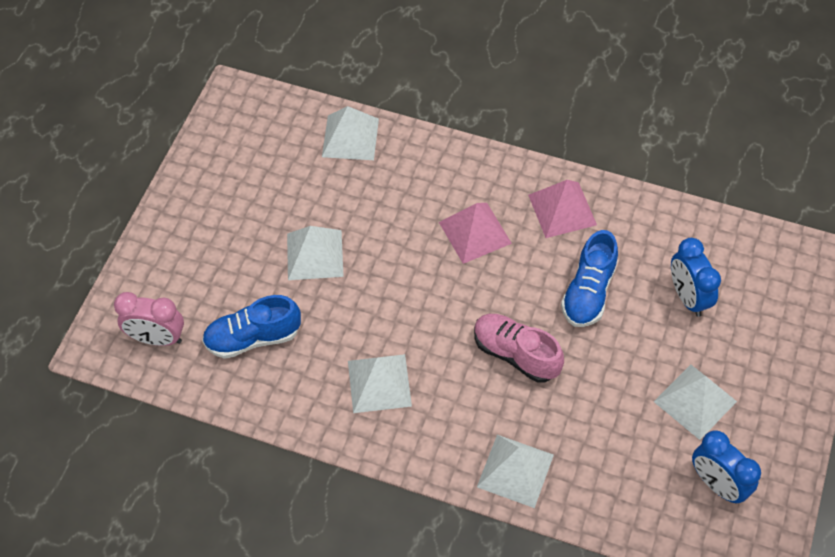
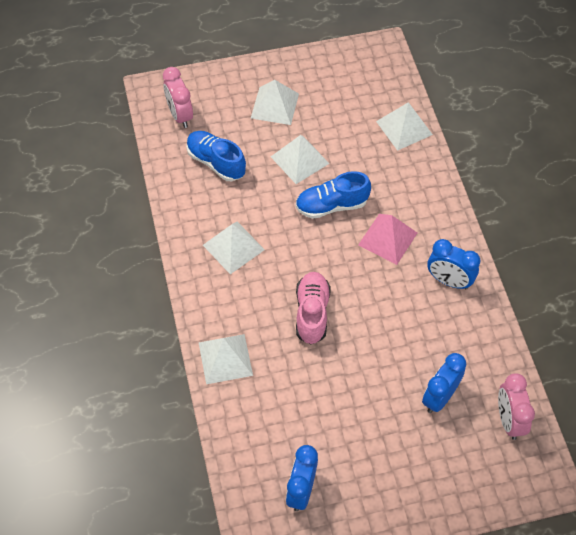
camera: 55 degrees right, 0 degrees up
pink pyramid [528,180,597,238] -> blue clock [427,239,480,289]
blue shoe [561,230,618,327] -> blue shoe moved to [295,171,371,219]
white pyramid [654,364,737,440] -> white pyramid moved to [251,80,299,125]
none -> pink clock [498,373,535,440]

